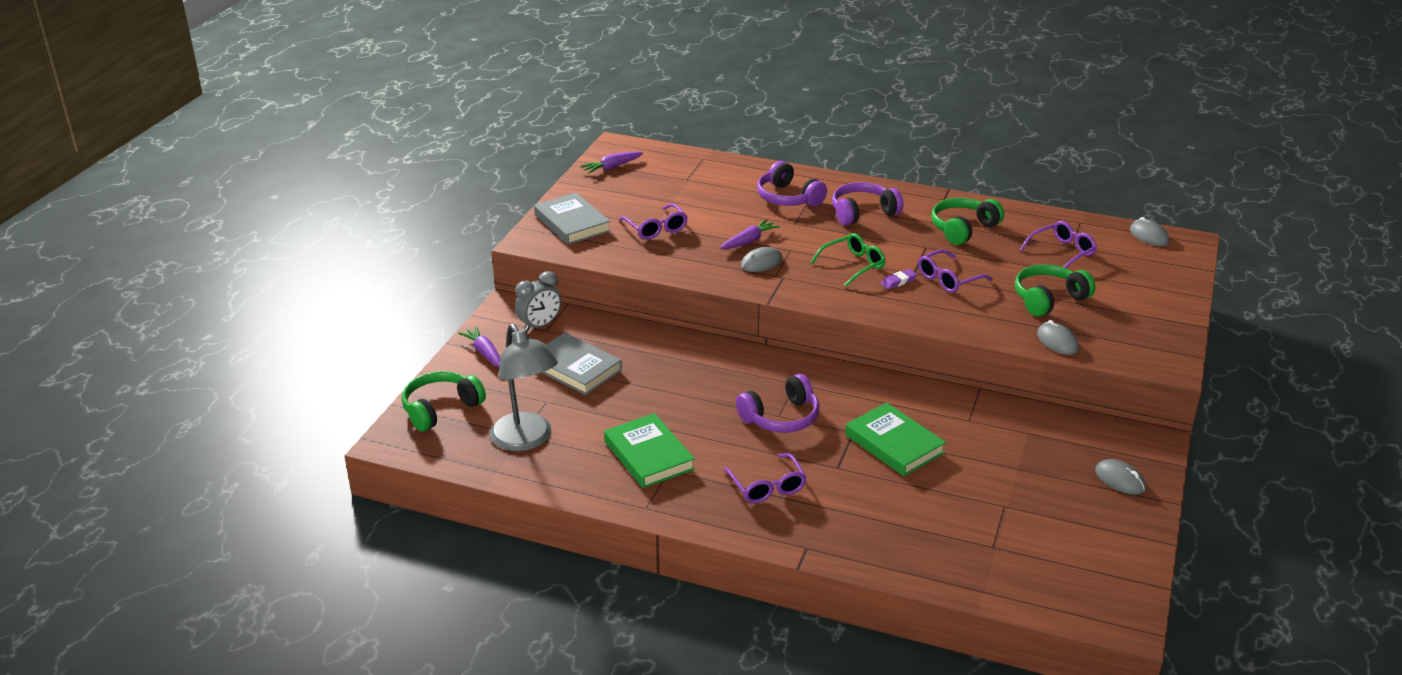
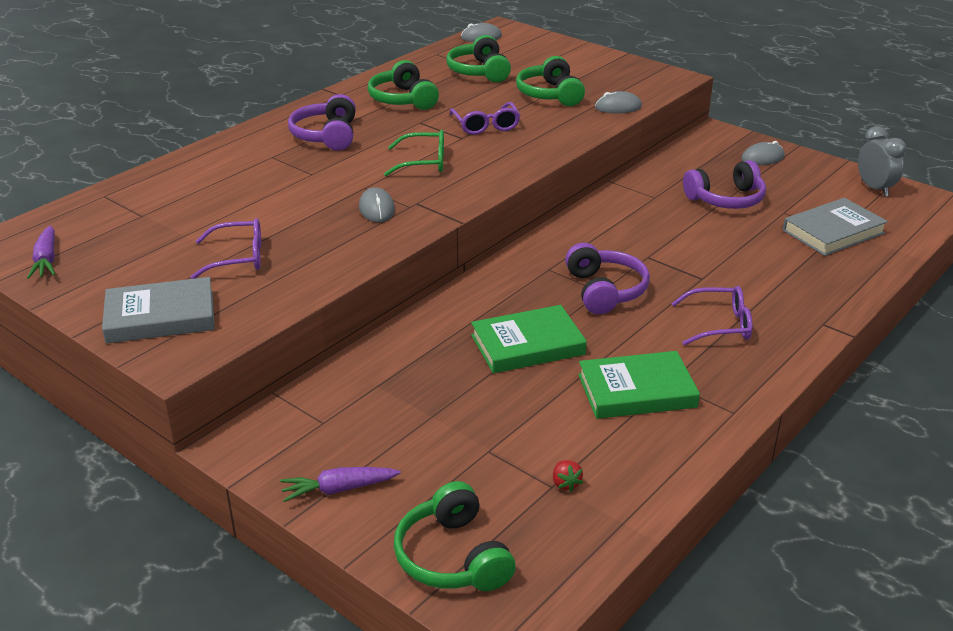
camera: 70 degrees left, 0 degrees up
grey lamp [490,324,558,451] -> red strawberry [553,460,583,492]
grey clock [515,271,561,332] -> grey clock moved to [858,126,906,197]
grey book [541,332,622,395] -> grey book moved to [783,198,888,256]
purple carrot [720,219,780,249] -> none
purple headphones [757,161,827,206] -> purple headphones moved to [683,160,766,209]
green glasses [810,233,885,287] -> green glasses turned 105 degrees clockwise [384,130,444,176]
green book [845,403,946,476] -> green book moved to [471,305,587,373]
purple eraser [881,269,917,289] -> none
purple glasses [1020,221,1097,268] -> green headphones [446,35,511,82]

